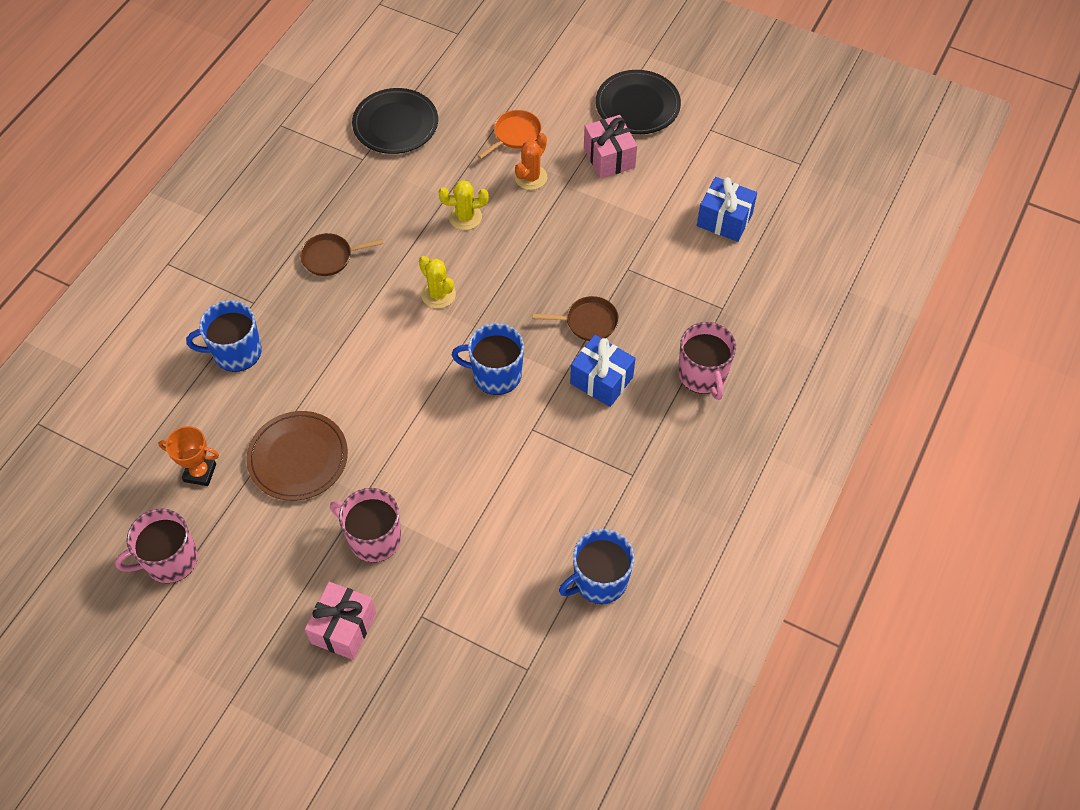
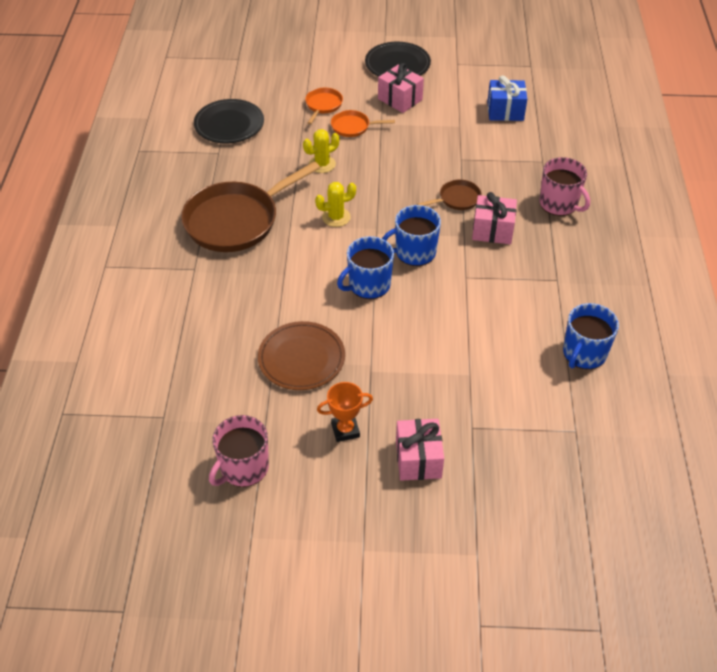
camera: 25 degrees left, 10 degrees down
orange trophy [158,426,219,486] -> orange trophy moved to [317,382,373,442]
blue mug [186,300,262,372] -> blue mug moved to [337,236,394,299]
brown pan [300,233,384,276] -> brown pan [181,161,320,252], size x2.21
pink mug [330,488,401,562] -> none
yellow cactus [419,256,456,308] -> yellow cactus turned 45 degrees counterclockwise [315,182,356,227]
orange cactus [515,133,547,190] -> orange pan [331,110,395,137]
blue gift [570,335,635,407] -> pink gift [472,192,517,244]

